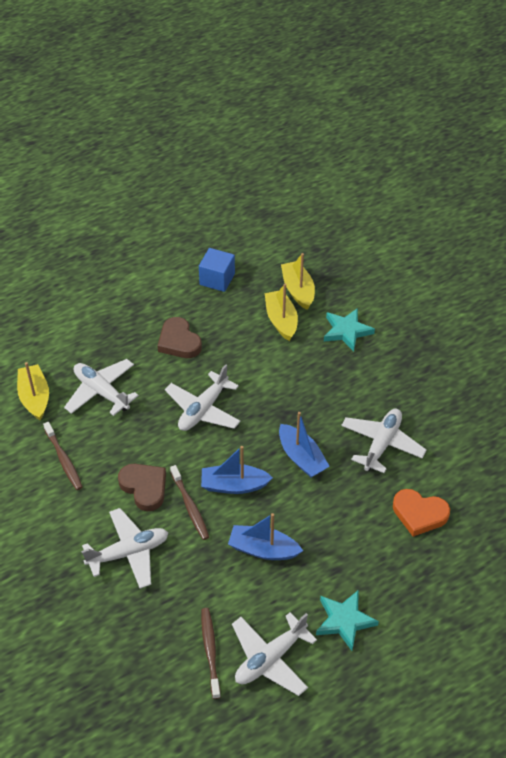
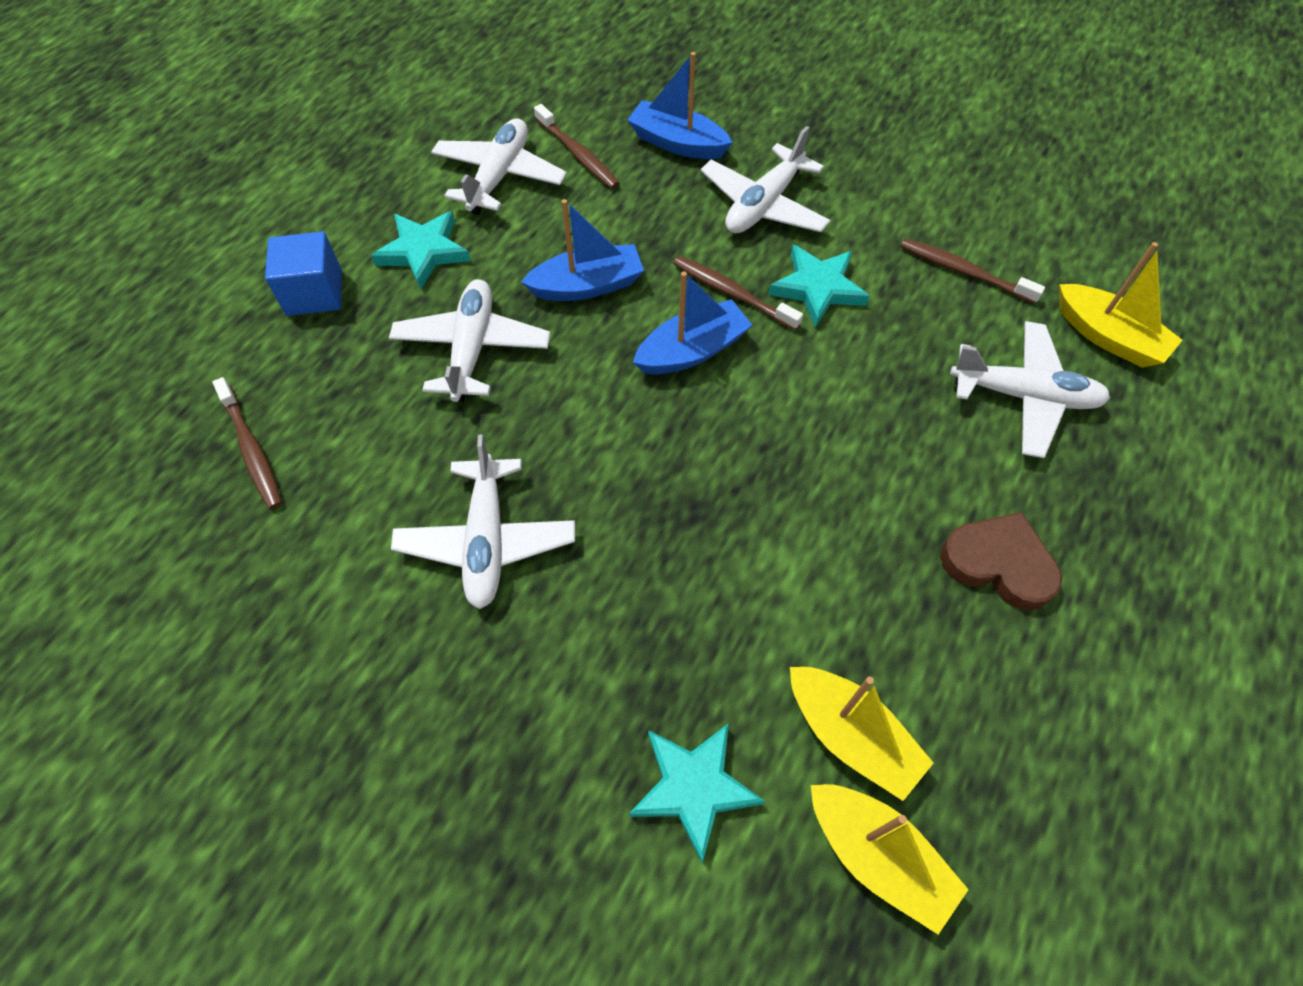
camera: 150 degrees right, 10 degrees up
brown heart [118,464,166,511] -> turquoise star [768,245,869,328]
white plane [165,364,241,431] -> white plane moved to [389,279,550,402]
blue cube [199,248,235,292] -> blue cube moved to [265,231,342,316]
blue boat [279,412,330,478] -> blue boat moved to [627,52,733,159]
orange heart [393,489,450,537] -> none
none -> brown toothbrush [213,377,282,509]

